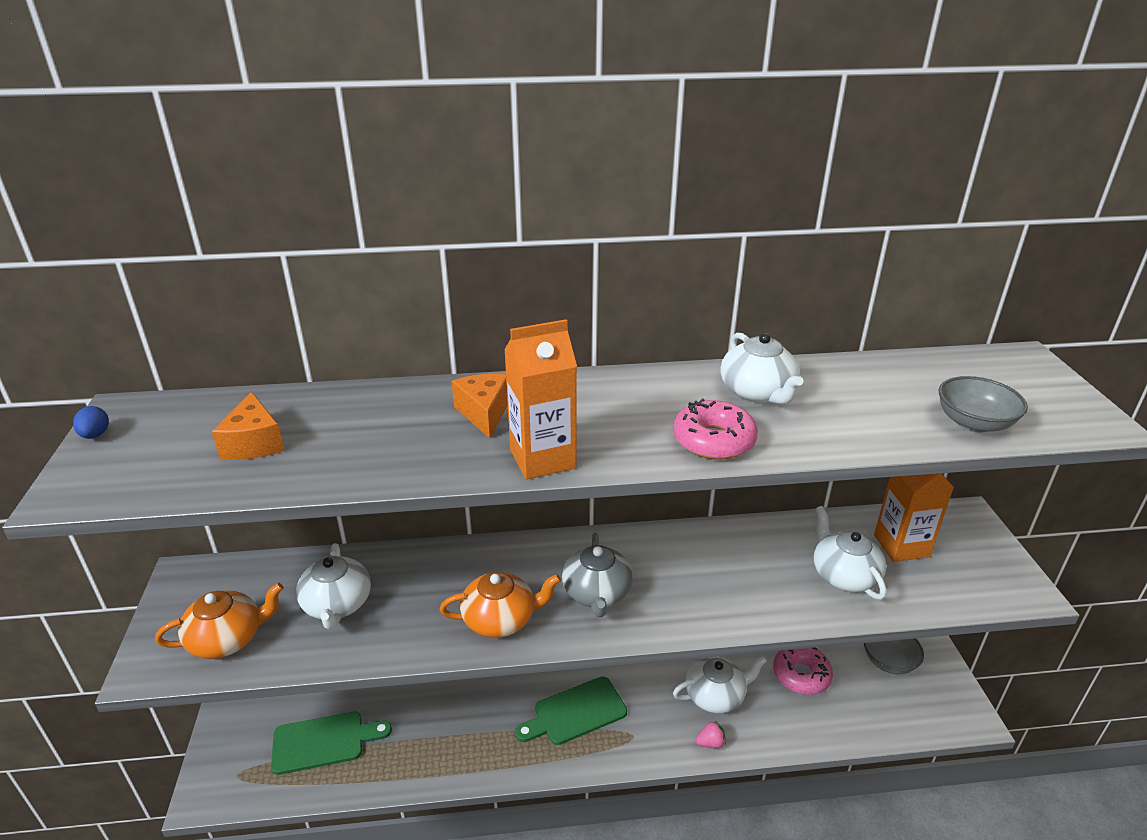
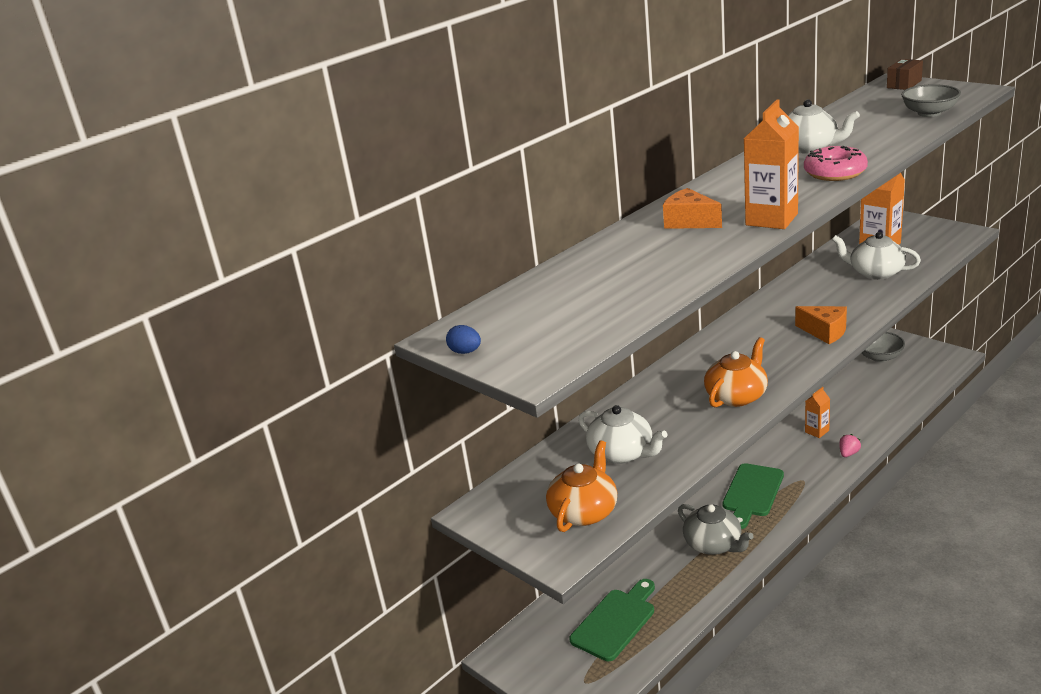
camera: 35 degrees left, 5 degrees down
orange cheese [212,392,285,460] -> orange cheese moved to [795,306,847,344]
grey teapot [562,533,633,617] -> grey teapot moved to [678,504,754,555]
white teapot [673,656,767,713] -> orange carton [805,387,830,438]
pink donut [773,648,833,695] -> none
none -> brown box [887,59,923,90]

